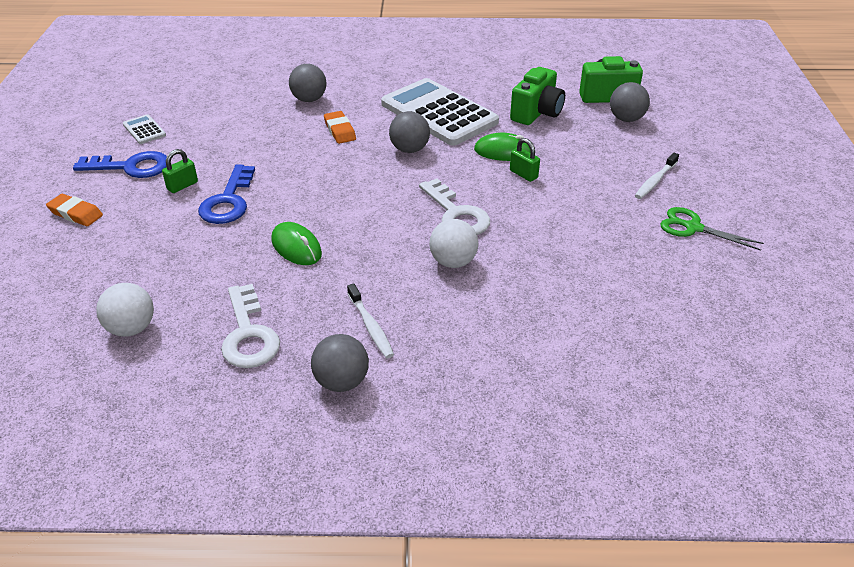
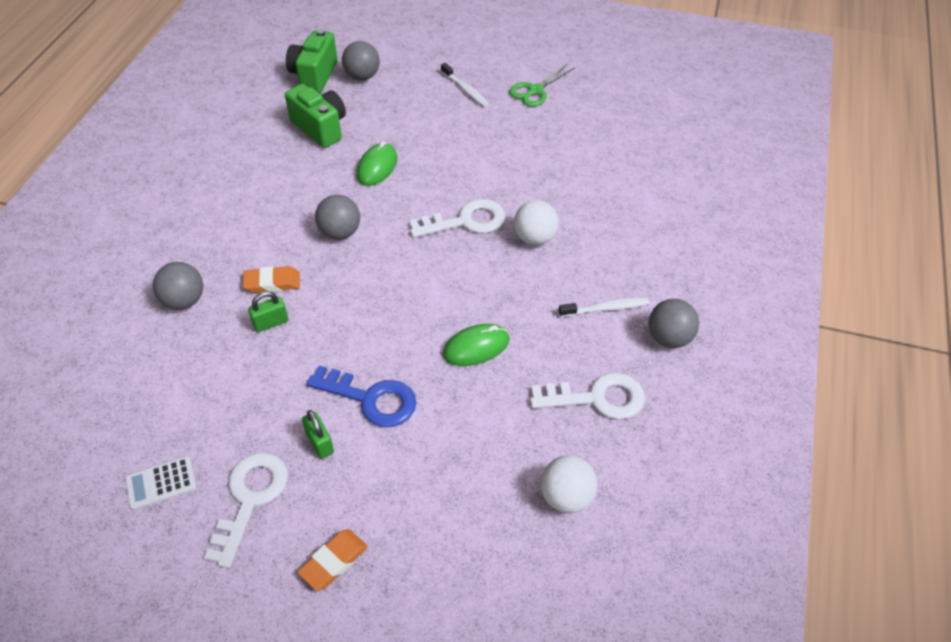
camera: 75 degrees left, 10 degrees up
blue key [73,151,167,178] -> white key [204,453,288,568]
white calculator [381,78,499,146] -> none
green padlock [510,138,540,182] -> green padlock moved to [248,291,288,332]

